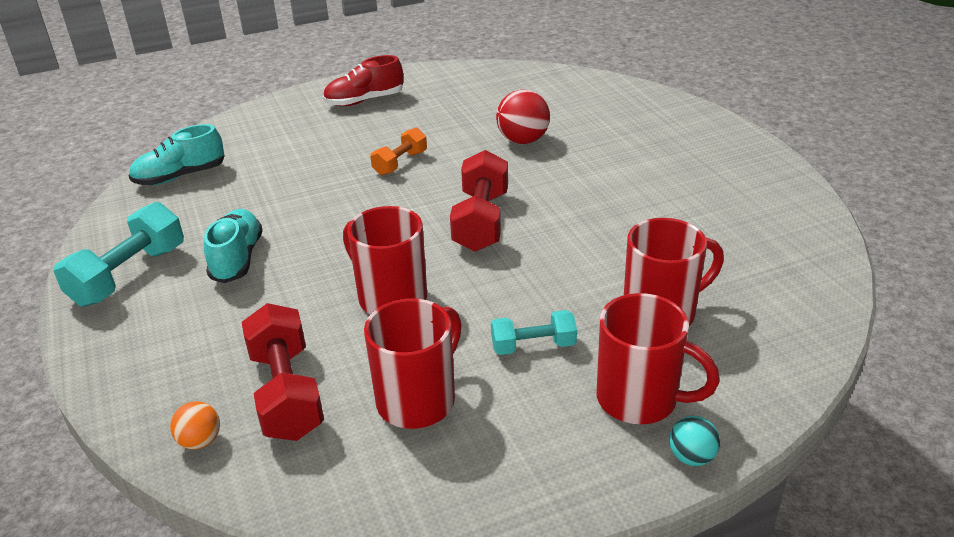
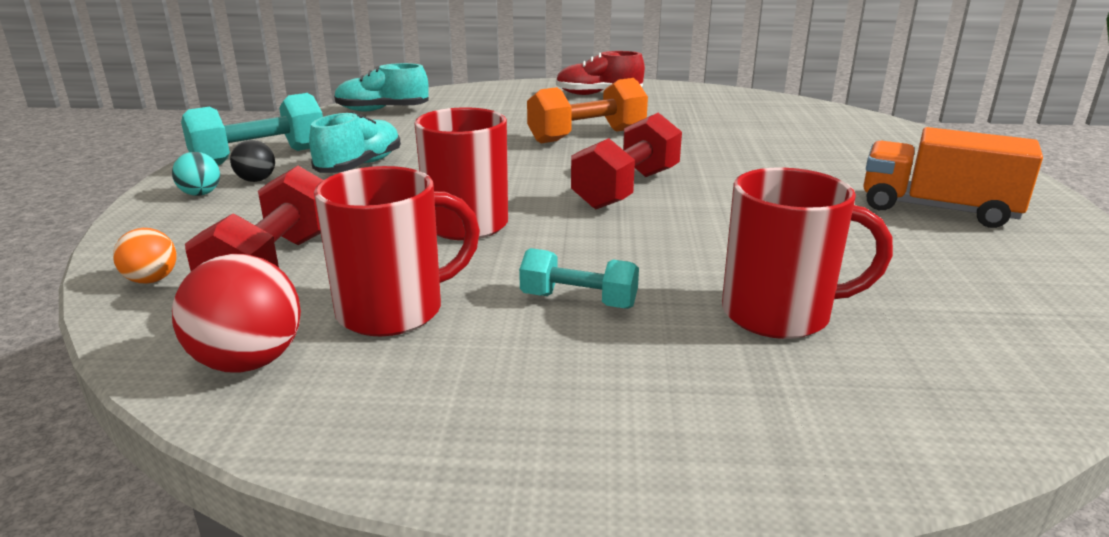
camera: 25 degrees right, 10 degrees down
orange dumbbell [370,128,427,175] -> orange dumbbell [527,78,648,143], size x1.69
red ball [496,90,550,144] -> red ball moved to [172,254,301,373]
red mug [596,293,720,424] -> none
turquoise ball [669,416,720,466] -> turquoise ball moved to [172,152,220,196]
none -> black ball [230,140,275,182]
none -> orange truck [863,127,1043,228]

